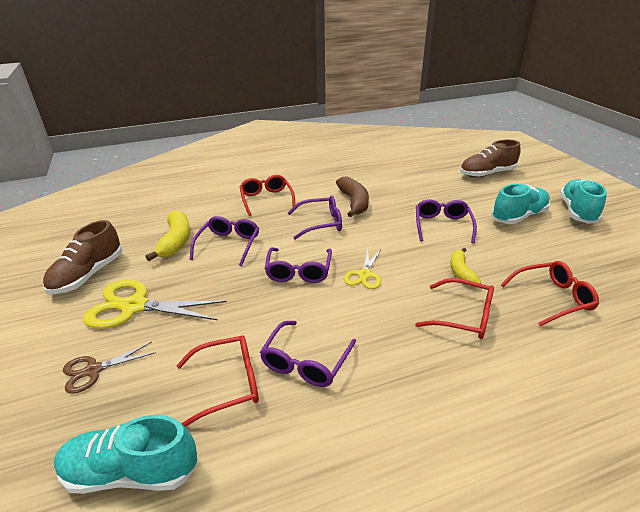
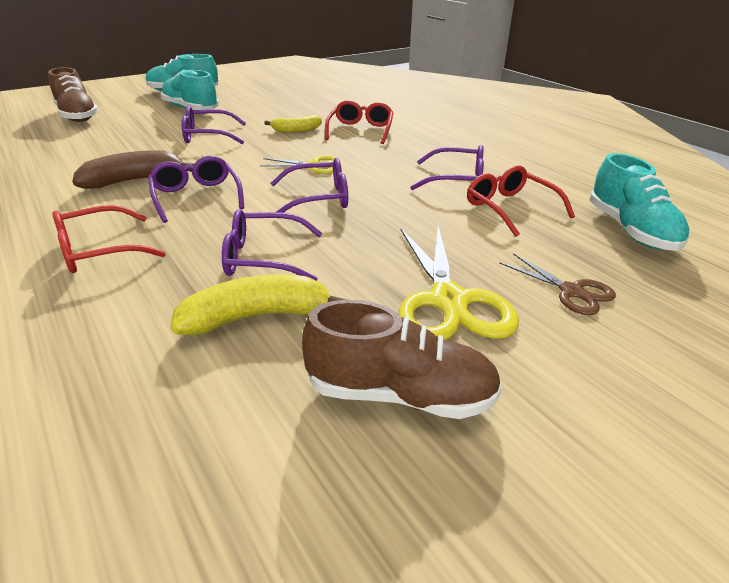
camera: 105 degrees left, 0 degrees up
red glasses [501,261,599,326] -> none

